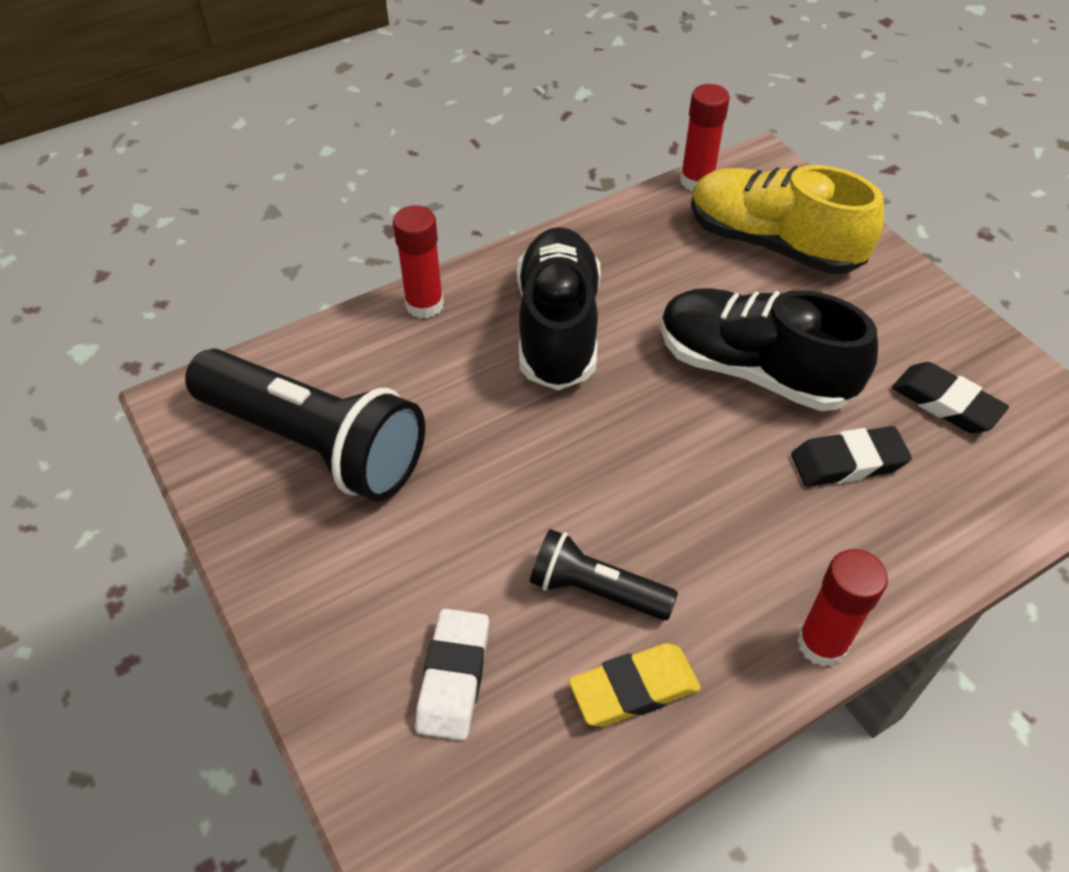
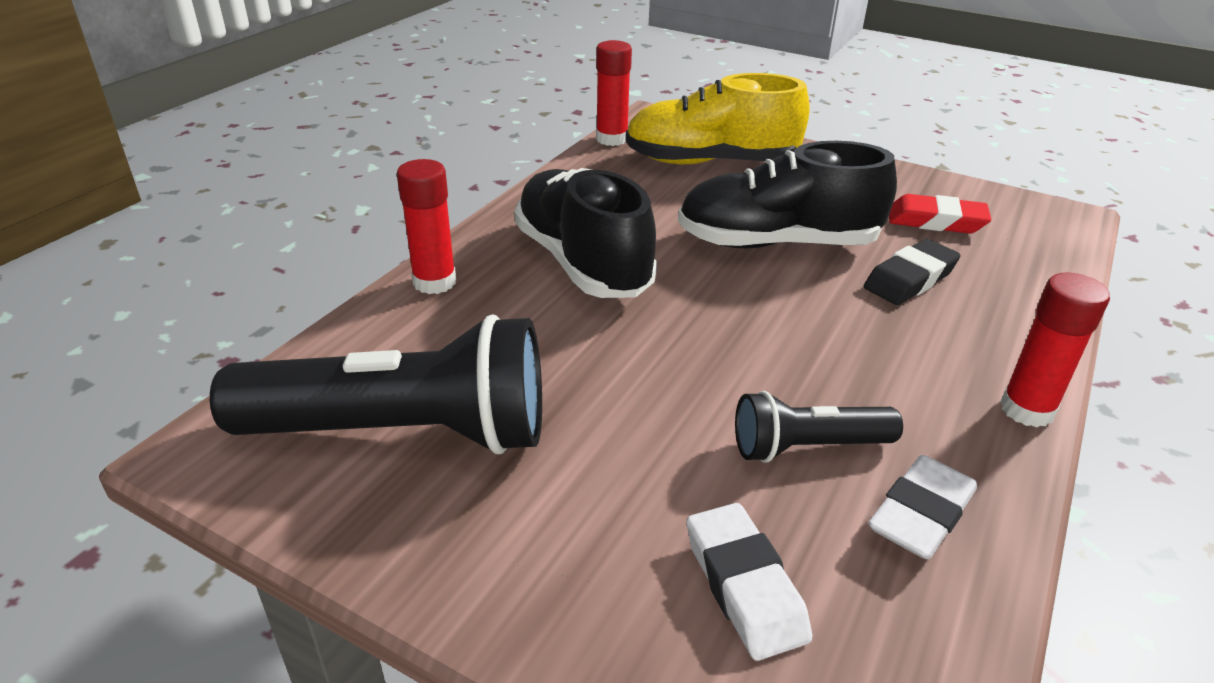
camera: 30 degrees left, 15 degrees down
yellow eraser [569,643,701,727] -> white eraser [868,455,977,559]
black eraser [892,362,1009,433] -> red eraser [889,194,991,234]

